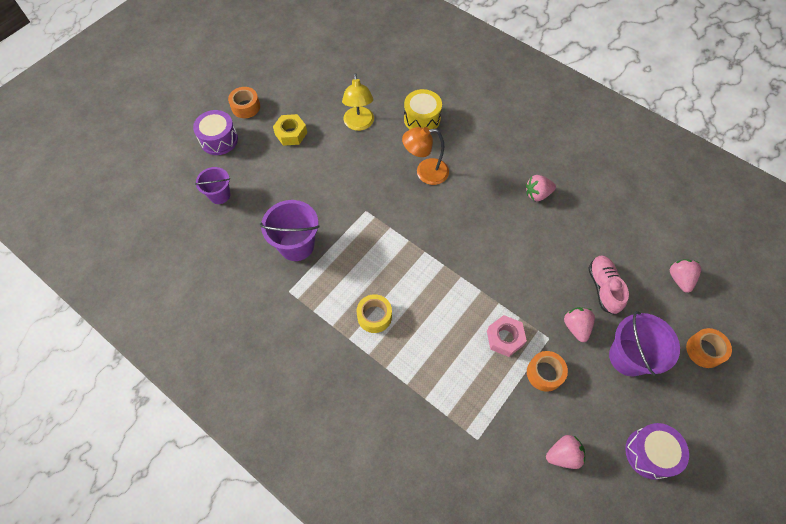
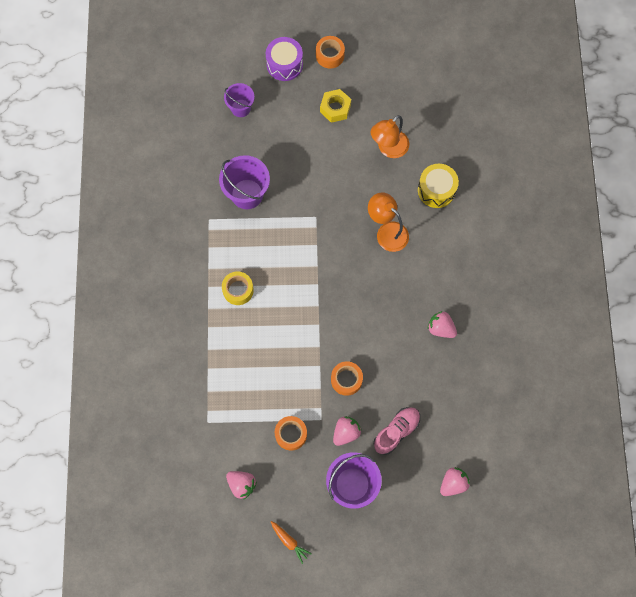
camera: 50 degrees right, 10 degrees up
yellow lamp [342,73,374,131] -> orange lamp [370,115,409,158]
pink nut [487,315,527,357] -> none
purple drum [625,423,689,480] -> orange carrot [271,521,312,564]
orange tape [686,328,732,368] -> orange tape moved to [331,361,363,396]

